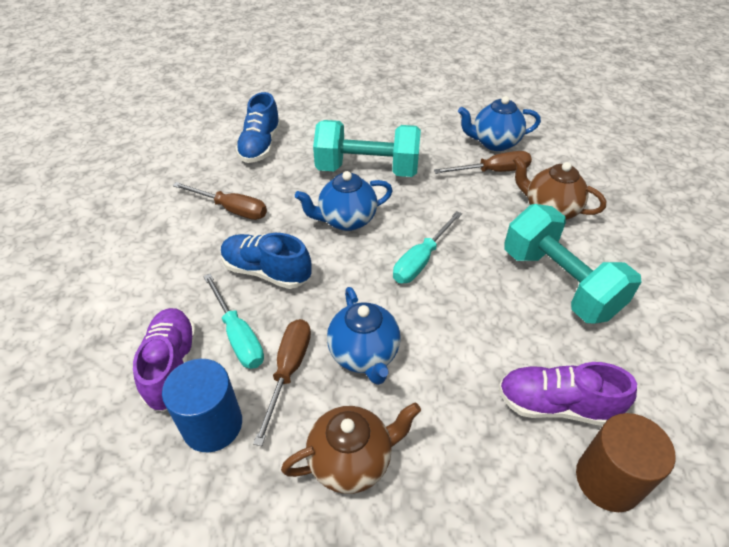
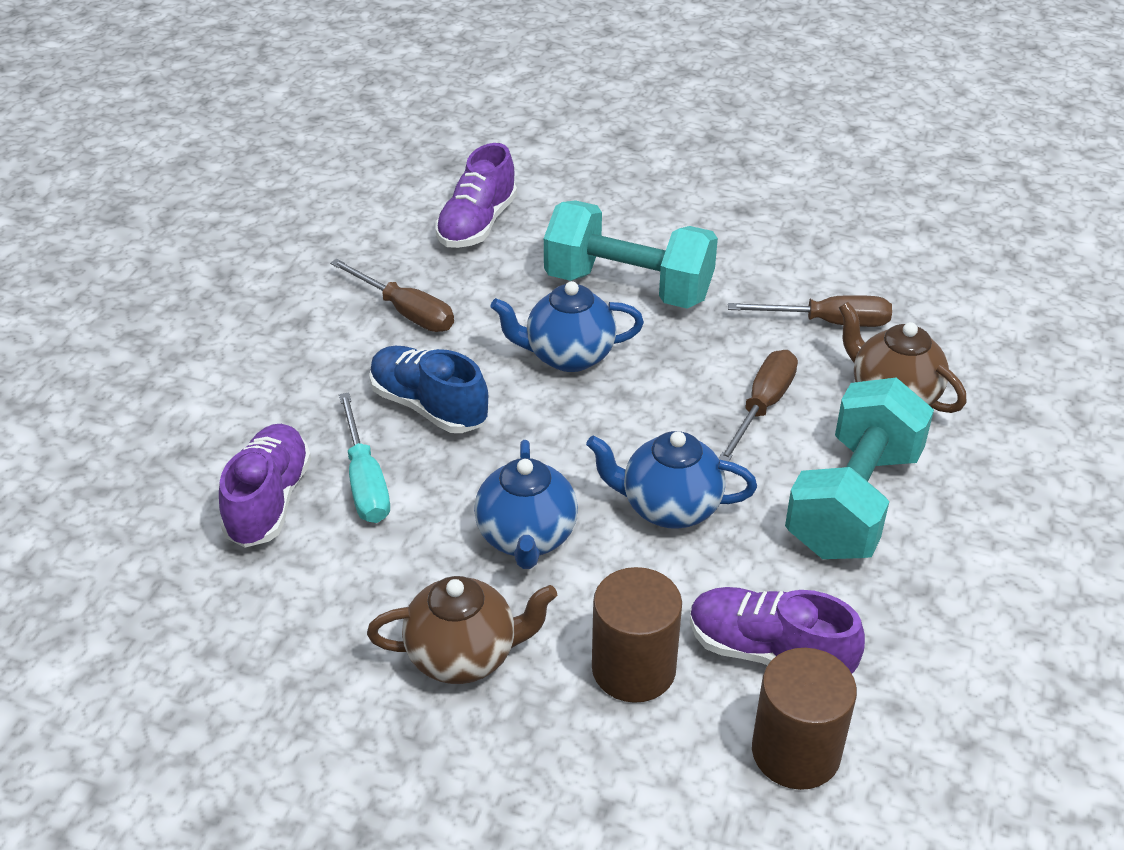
camera: 15 degrees right, 5 degrees down
blue cylinder [162,359,242,452] -> none
blue shoe [235,92,281,163] -> purple shoe [435,143,517,248]
brown screwdriver [253,319,311,446] -> brown screwdriver moved to [719,350,798,461]
turquoise screwdriver [393,211,462,283] -> none
blue teapot [458,96,541,151] -> blue teapot moved to [586,431,757,529]
turquoise dumbbell [504,204,641,324] -> turquoise dumbbell turned 45 degrees clockwise [785,378,934,559]
none -> brown cylinder [592,567,682,703]

